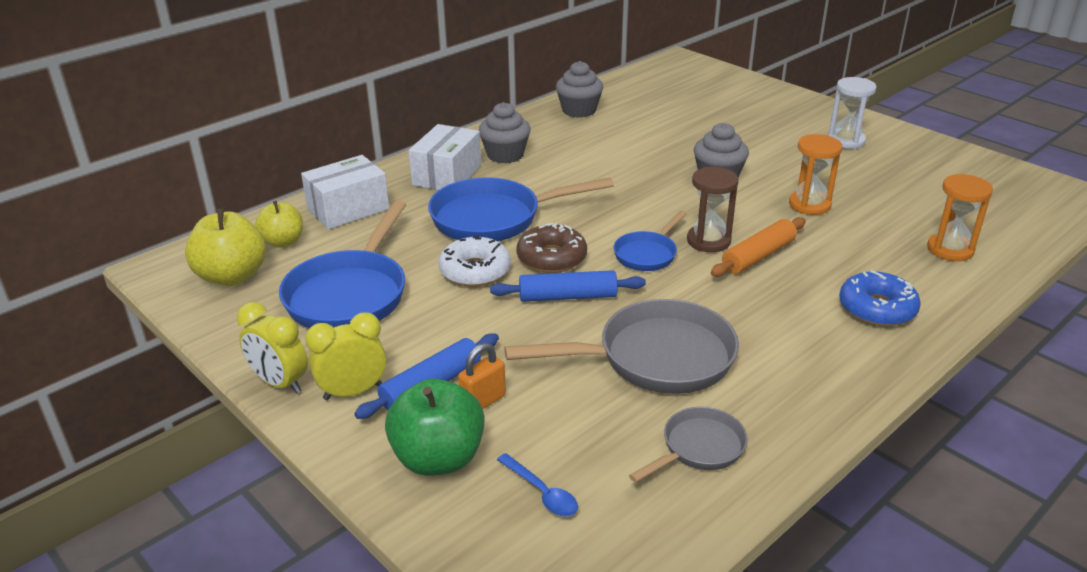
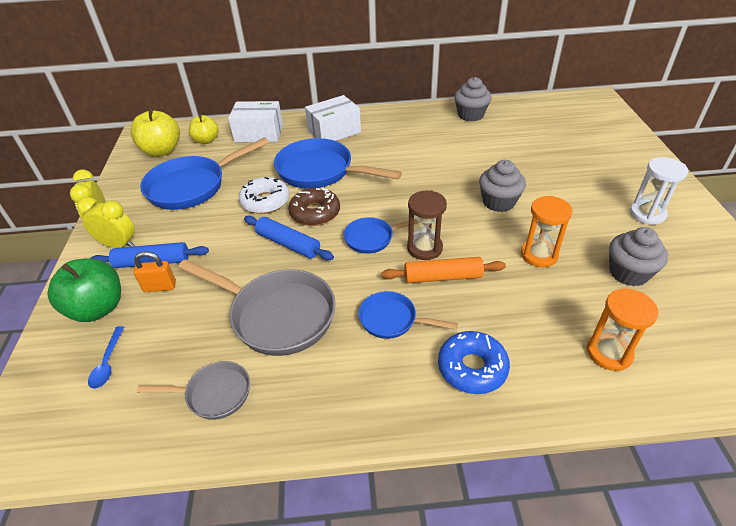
camera: 40 degrees right, 10 degrees up
grey cupcake [479,102,531,163] -> grey cupcake moved to [609,227,668,286]
none -> blue pan [358,291,458,339]

